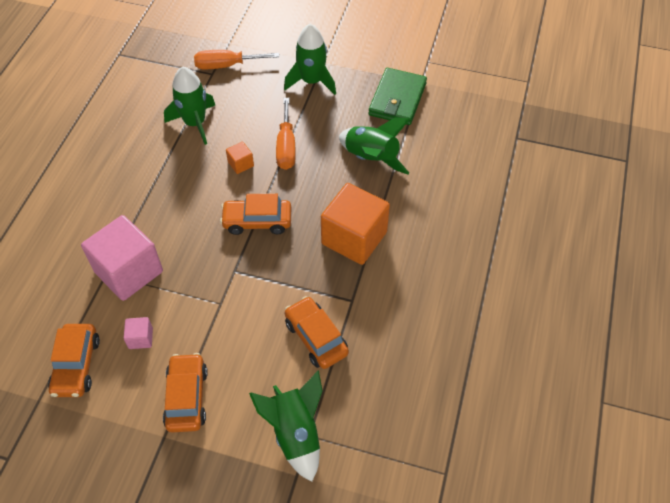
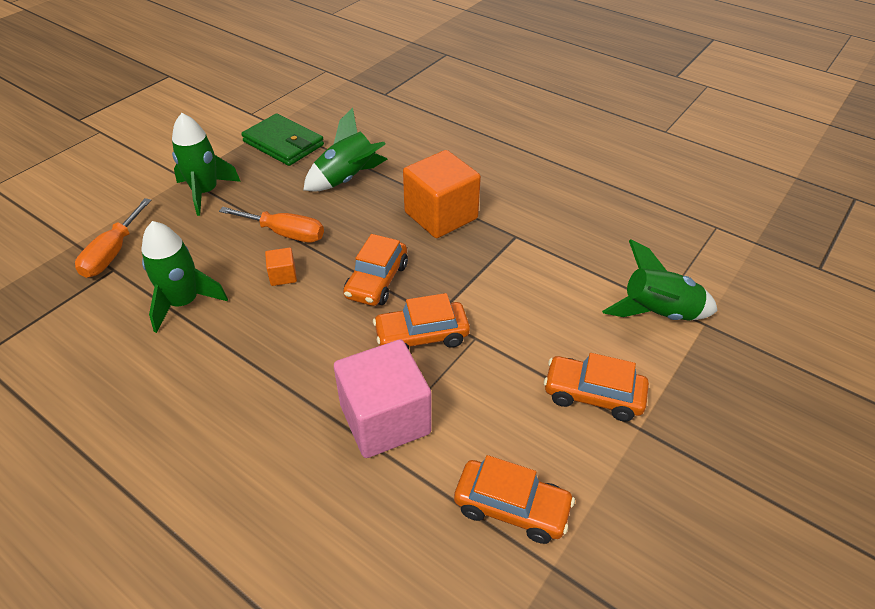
camera: 70 degrees left, 10 degrees down
pink cube [124,317,153,349] -> none
orange car [285,296,349,369] -> orange car moved to [373,293,470,350]

